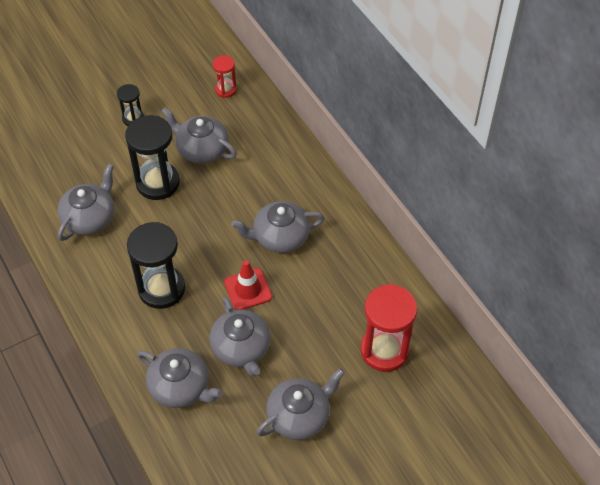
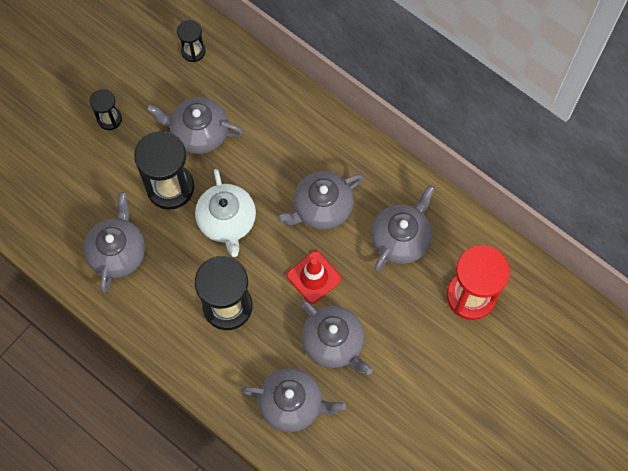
camera: 20 degrees left, 15 degrees up
red hourglass [213,55,237,98] -> black hourglass [177,20,205,62]
grey teapot [257,368,345,440] -> grey teapot moved to [371,185,435,271]
none -> white teapot [195,169,256,257]

